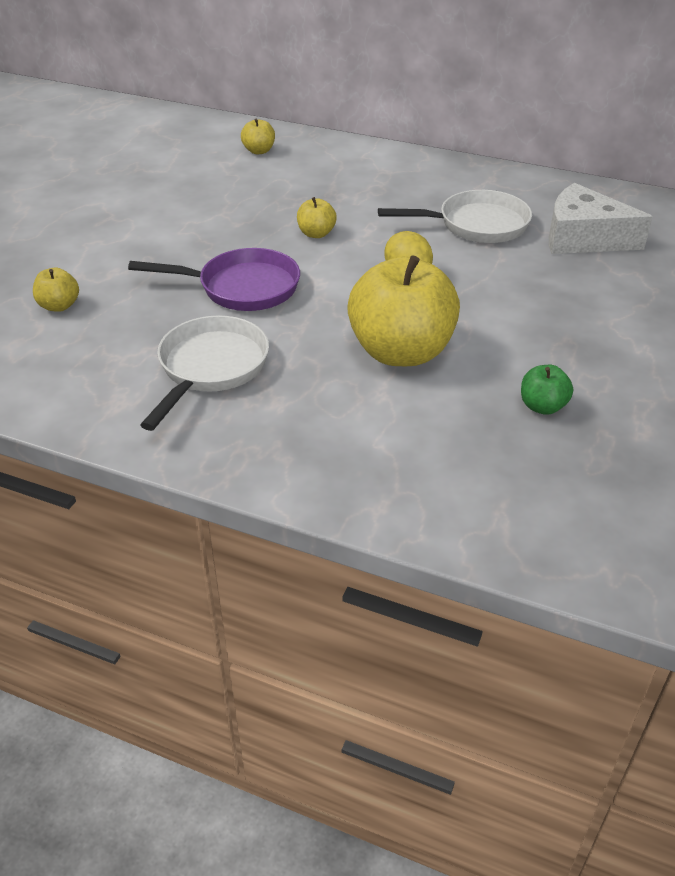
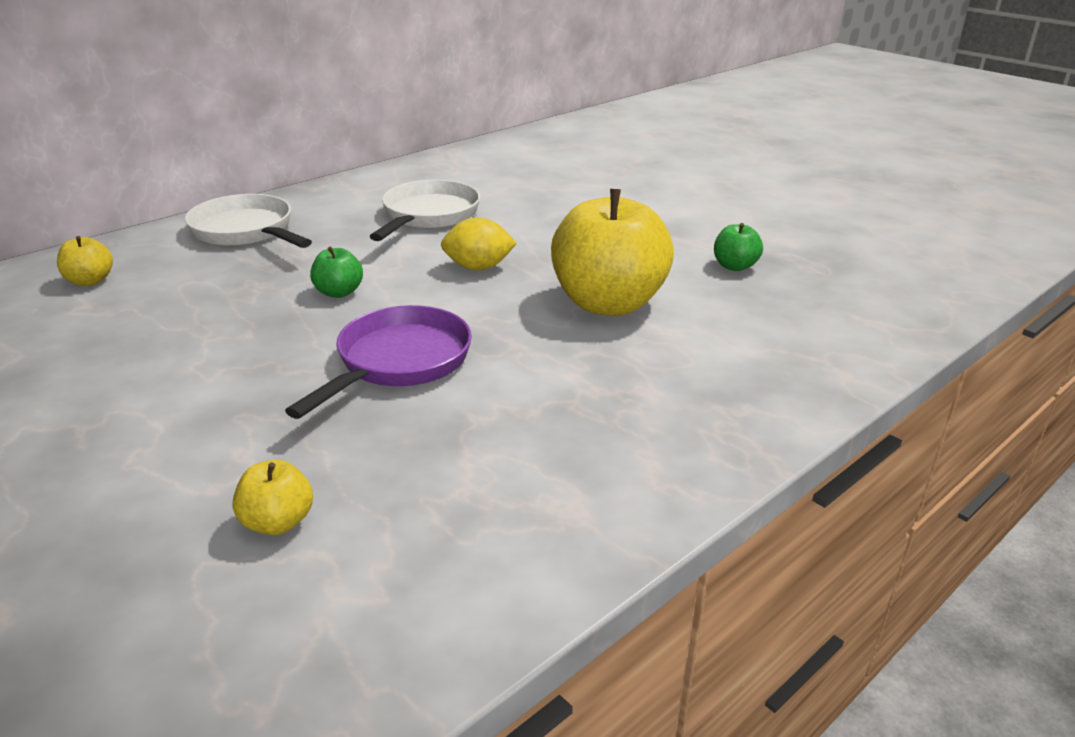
camera: 65 degrees left, 10 degrees down
white pan [140,315,269,431] -> white pan moved to [185,194,312,248]
yellow apple [297,197,337,238] -> green apple [310,247,363,298]
white cheese [549,183,653,254] -> none

